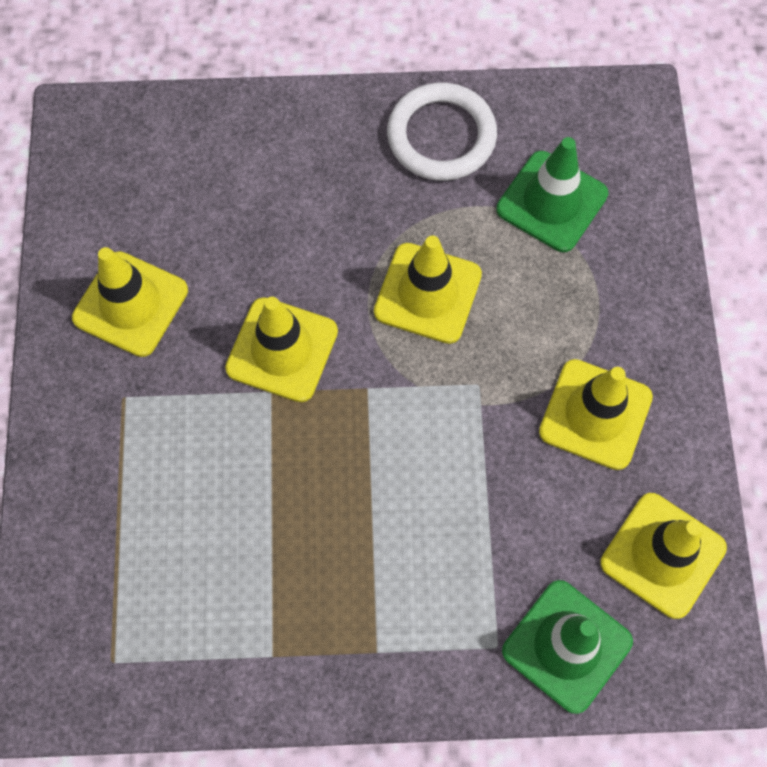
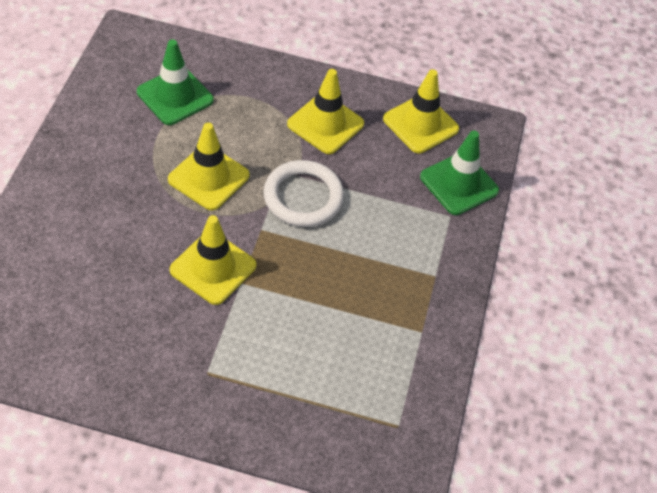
camera: 80 degrees left, 15 degrees down
yellow traffic cone [72,247,188,357] -> none
white ring [387,82,497,181] -> white ring moved to [263,160,344,227]

